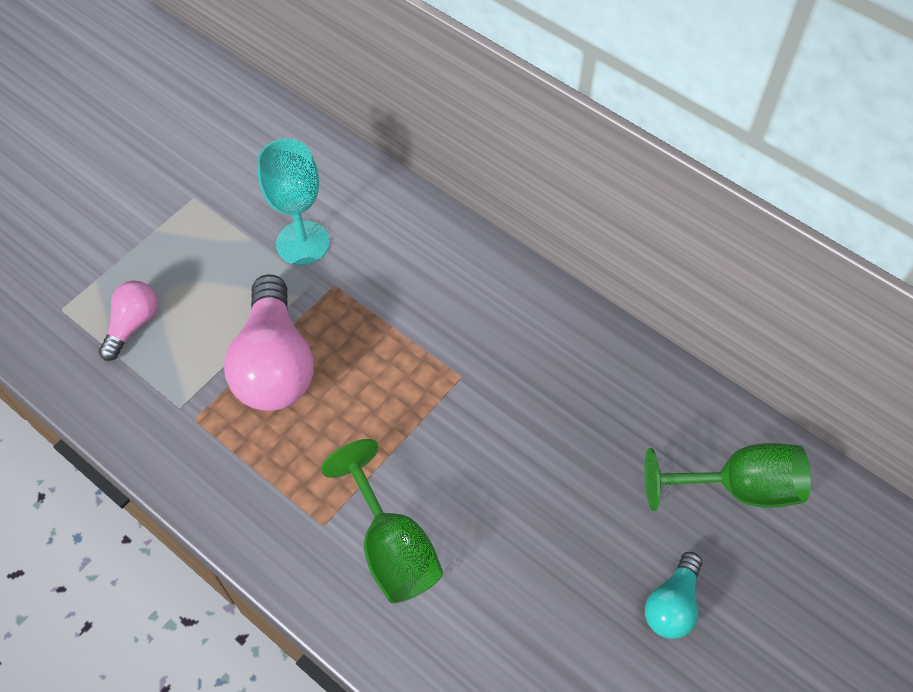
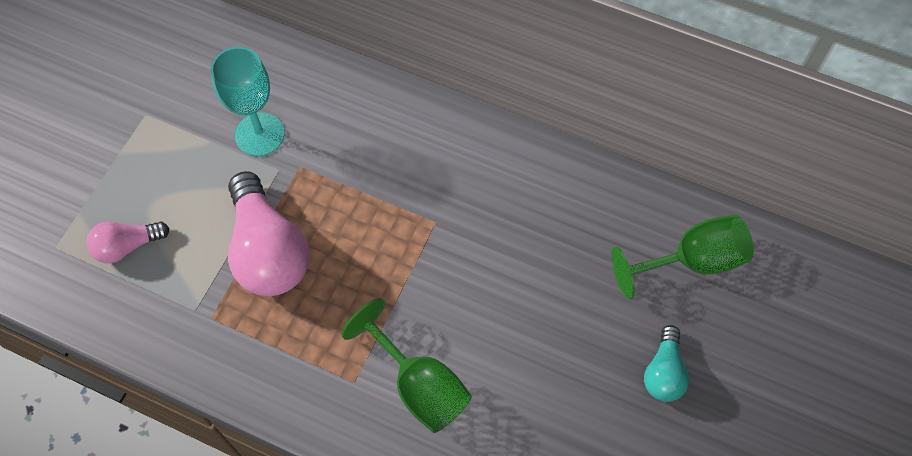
camera: 15 degrees left, 5 degrees up
pink light bulb [99,280,158,361] -> pink light bulb turned 120 degrees counterclockwise [86,221,169,263]

